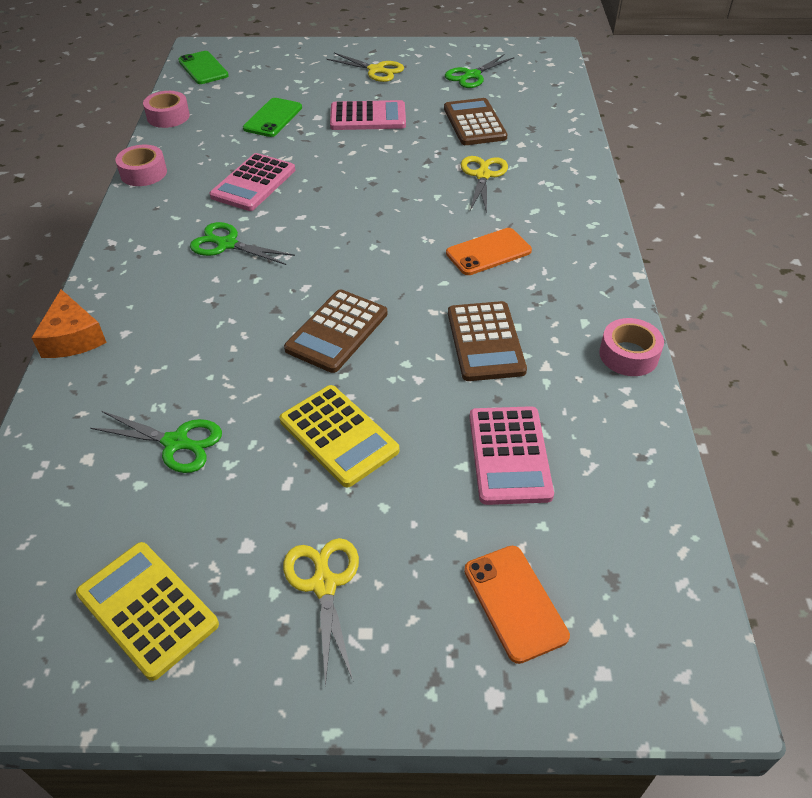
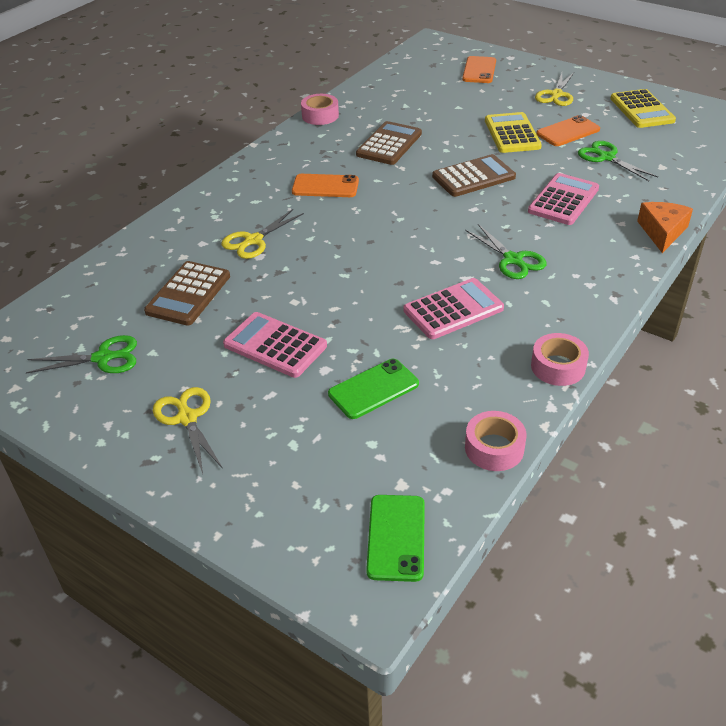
camera: 145 degrees left, 5 degrees down
pink calculator [469,406,554,505] -> pink calculator moved to [528,173,599,225]
none -> orange phone [536,115,600,146]

